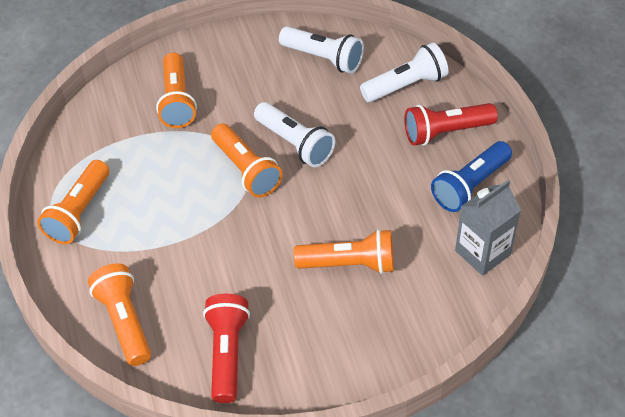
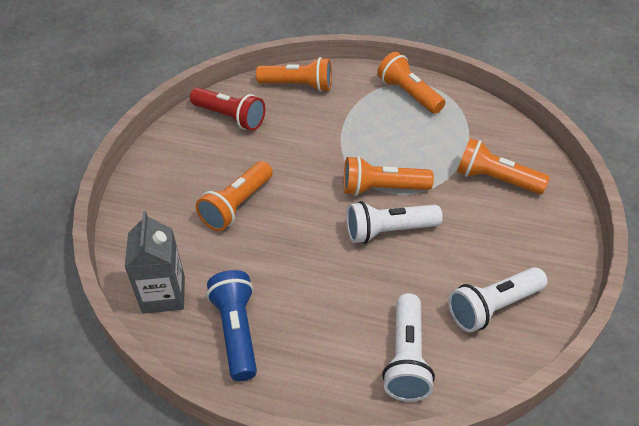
camera: 120 degrees right, 5 degrees down
red flashlight [404,103,498,146] -> none

